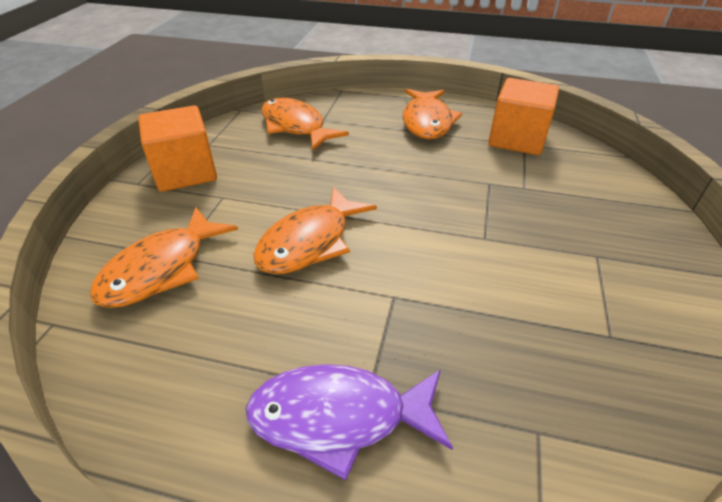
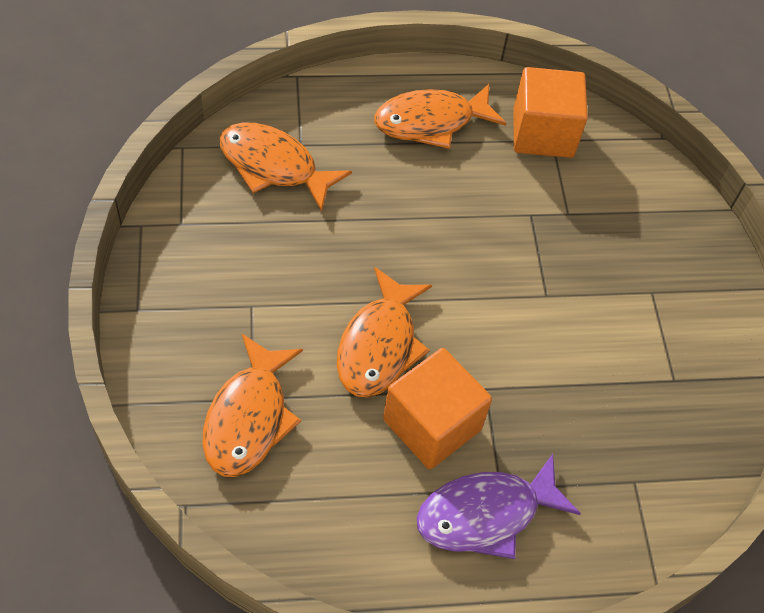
camera: 25 degrees left, 15 degrees up
orange cube [138,105,217,192] -> orange cube moved to [383,348,492,469]
orange fish [403,89,462,139] -> orange fish turned 90 degrees clockwise [374,84,507,149]

